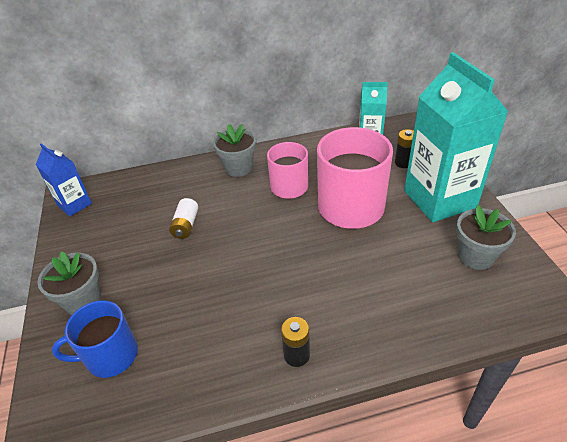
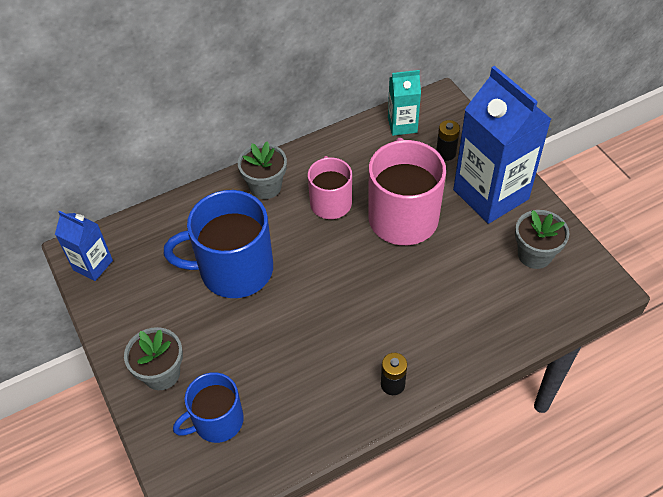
camera: 15 degrees left, 10 degrees up
white battery [169,198,198,239] -> blue mug [164,190,273,298]
turquoise carton [404,52,509,222] -> blue carton [453,66,551,224]

